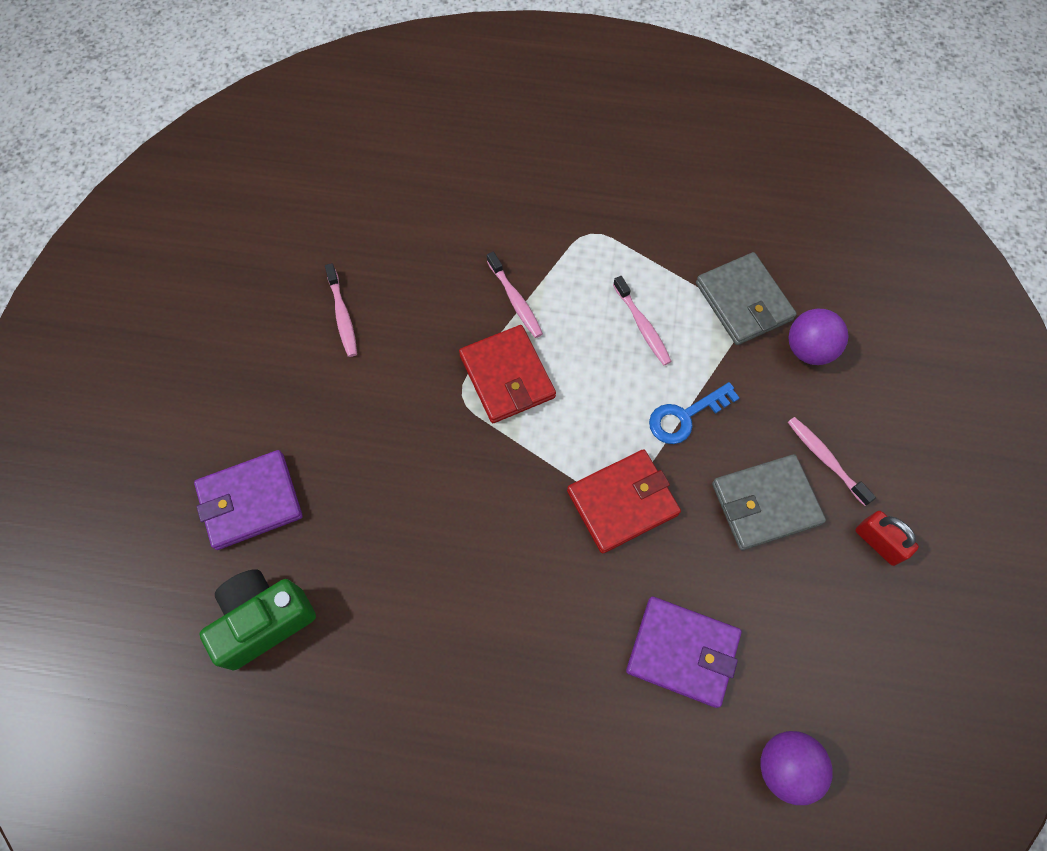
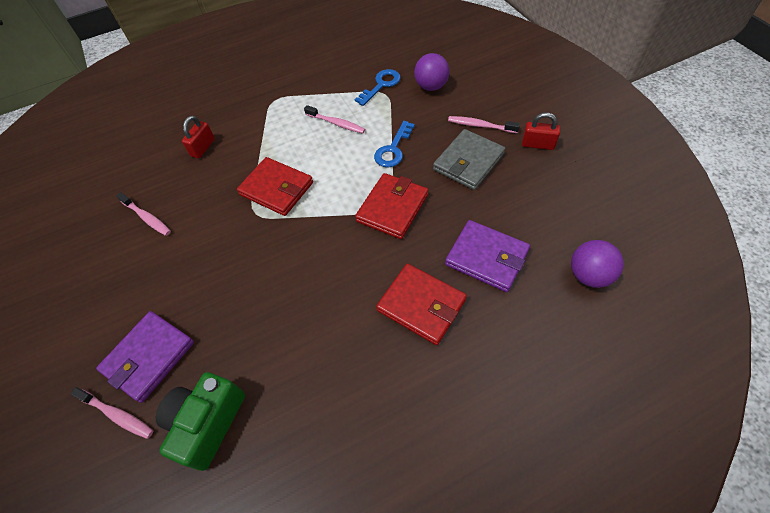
camera: 30 degrees left, 10 degrees down
pink toothbrush [487,252,543,338] -> pink toothbrush moved to [70,387,153,439]
purple wallet [626,597,742,708] -> purple wallet turned 45 degrees clockwise [445,220,530,292]
grey wallet [696,252,797,345] -> blue key [354,69,401,106]
none -> red padlock [182,116,215,158]
none -> red wallet [376,264,467,345]

